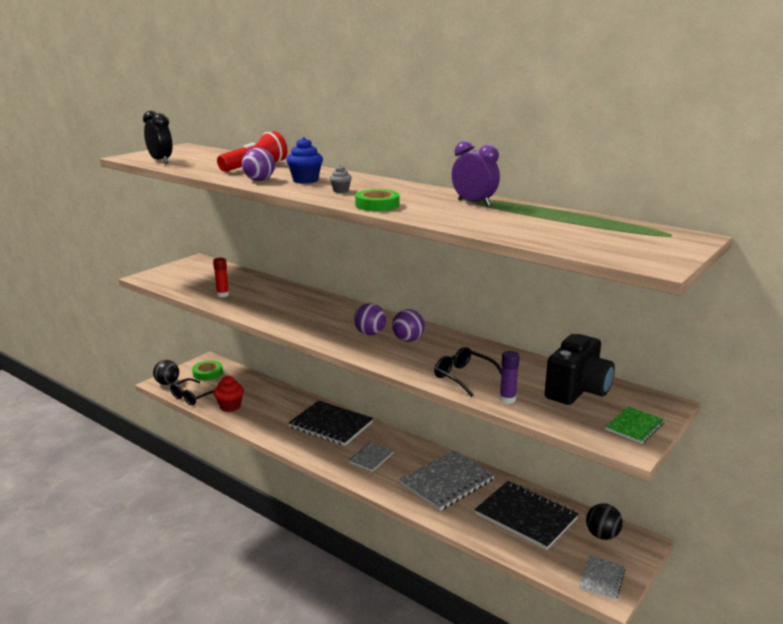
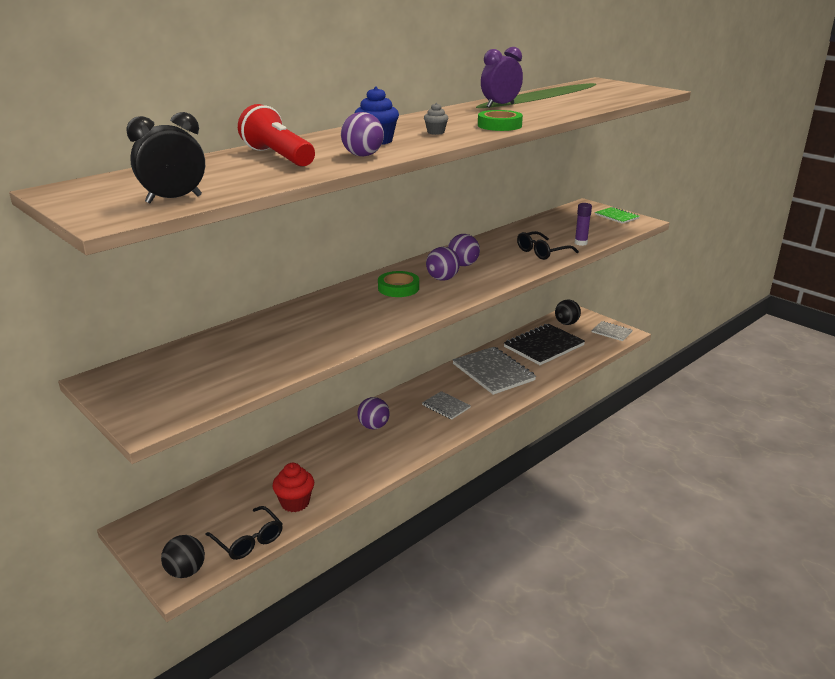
camera: 80 degrees left, 5 degrees up
green tape [192,361,223,381] -> green tape moved to [378,271,419,297]
red glue stick [213,258,229,297] -> none
black notebook [288,400,373,446] -> purple ball [357,397,390,429]
black camera [545,334,615,405] -> none

